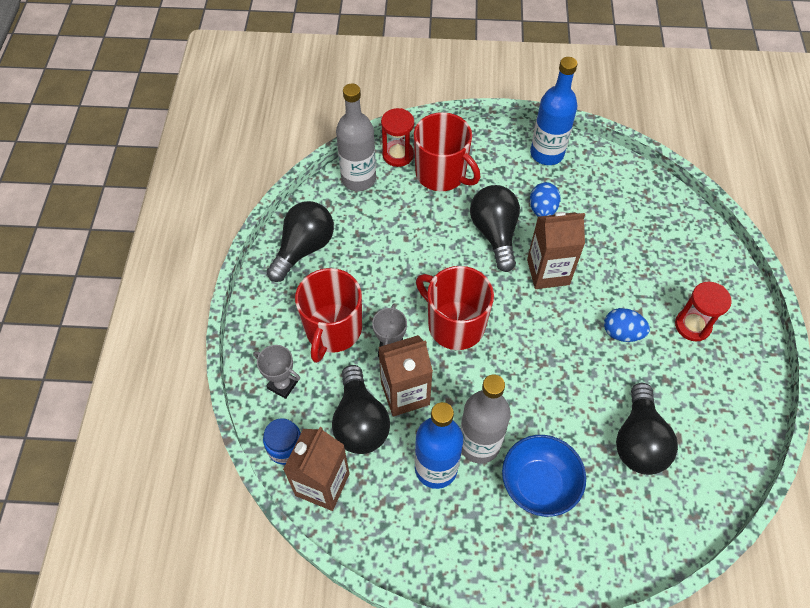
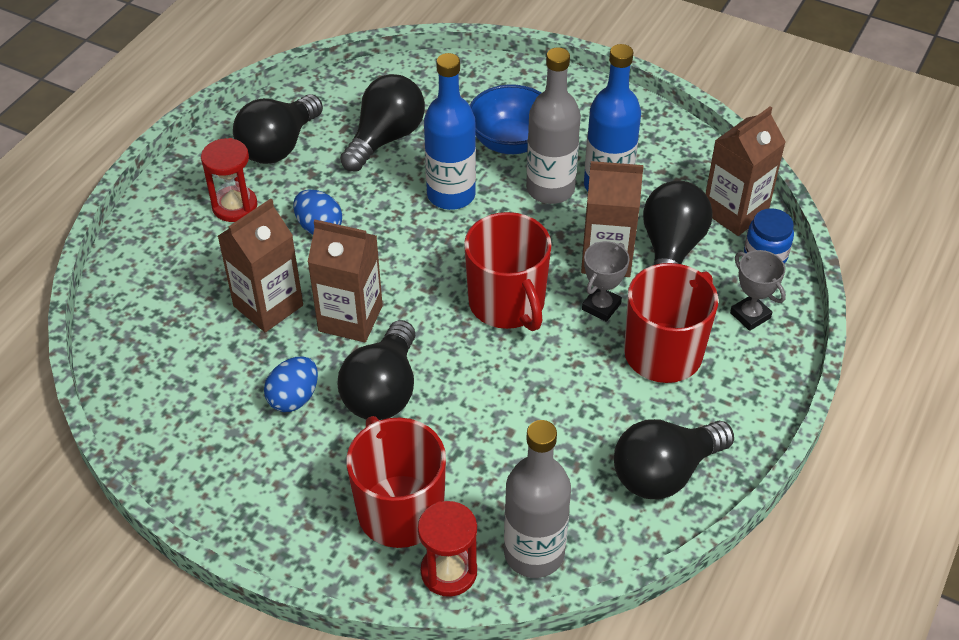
camera: 155 degrees left, 10 degrees down
blue bottle [530,57,578,165] -> blue bottle moved to [424,53,476,210]
none -> brown carton [218,199,303,332]
none -> black light bulb [233,94,323,164]

